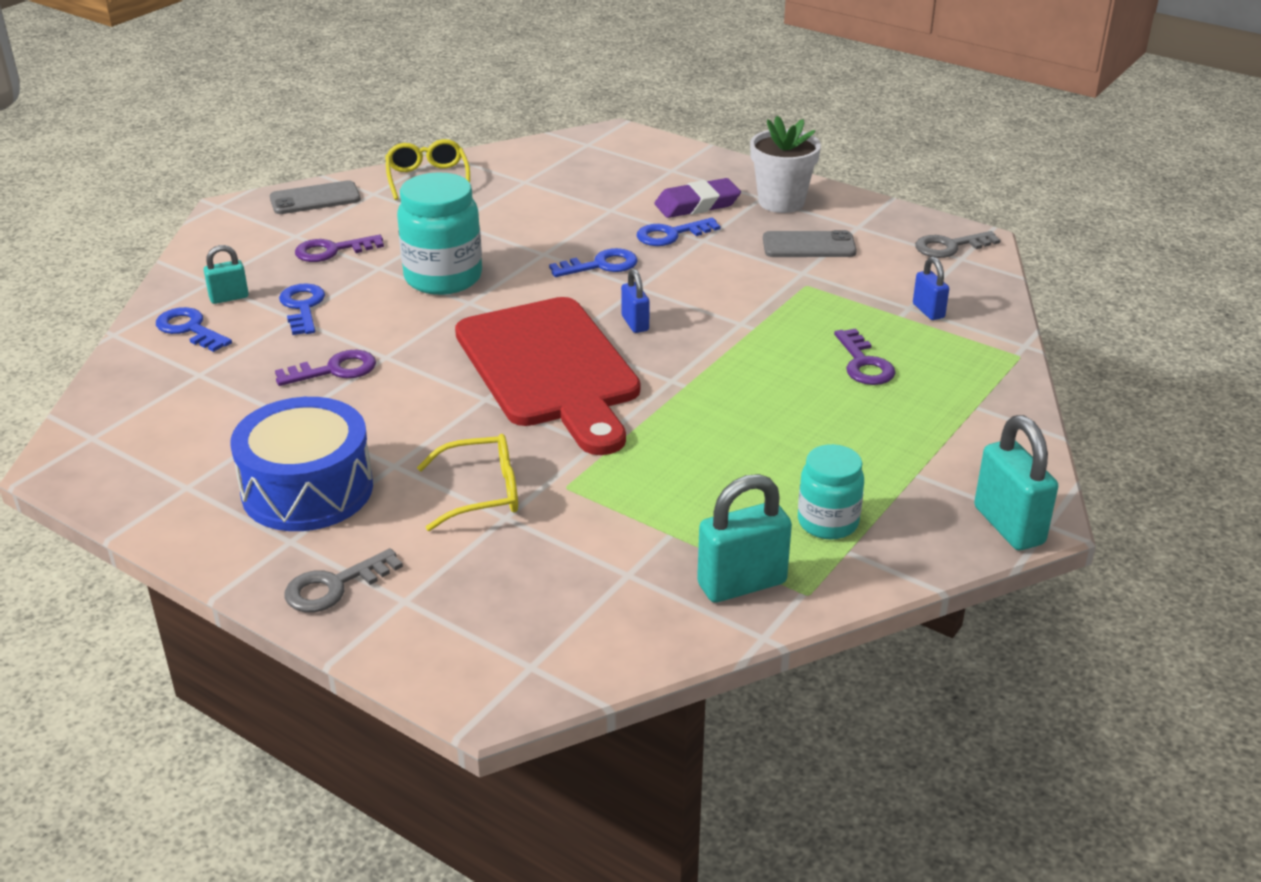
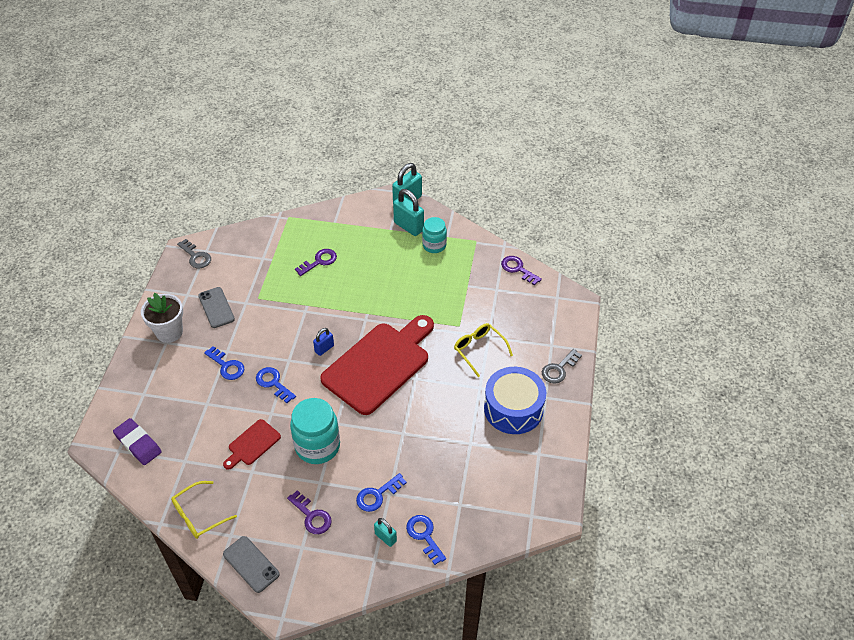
camera: 115 degrees left, 15 degrees up
blue key [156,307,232,352] -> blue key turned 135 degrees clockwise [406,515,446,565]
purple key [275,350,376,386] -> purple key moved to [501,256,542,286]
grey key [284,548,403,612] -> grey key turned 105 degrees clockwise [542,349,582,384]
purple eraser [655,178,741,218] -> purple eraser moved to [113,418,162,465]
turquoise padlock [697,474,792,603] -> turquoise padlock moved to [393,189,424,236]
blue padlock [913,257,949,320] -> none
none -> red cutting board [223,419,281,470]

